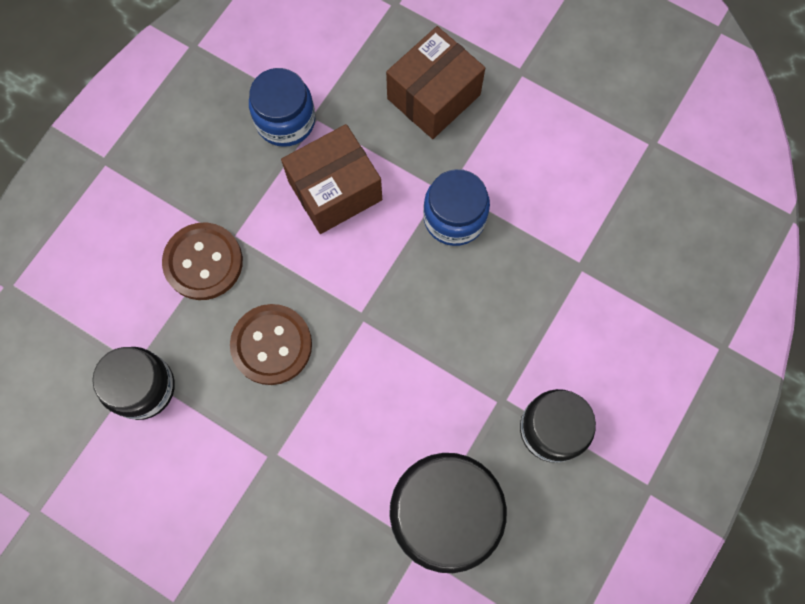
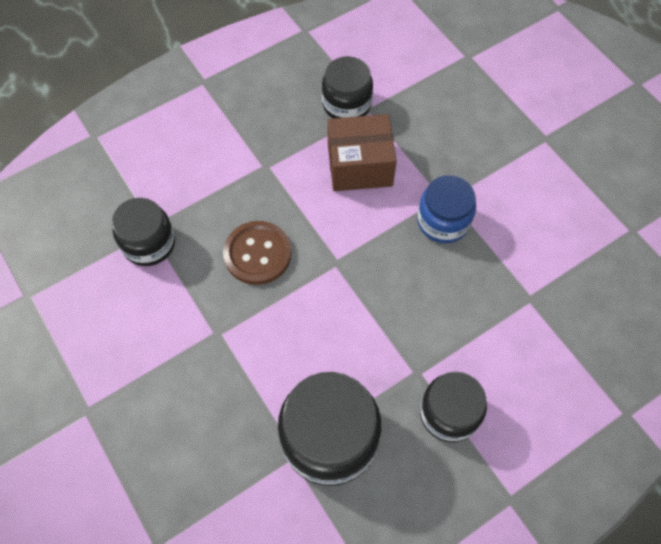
camera: 25 degrees right, 10 degrees down
brown button [162,223,243,300] -> none
blue jar [249,68,315,147] -> black jar [322,56,373,118]
brown box [386,26,485,139] -> none

